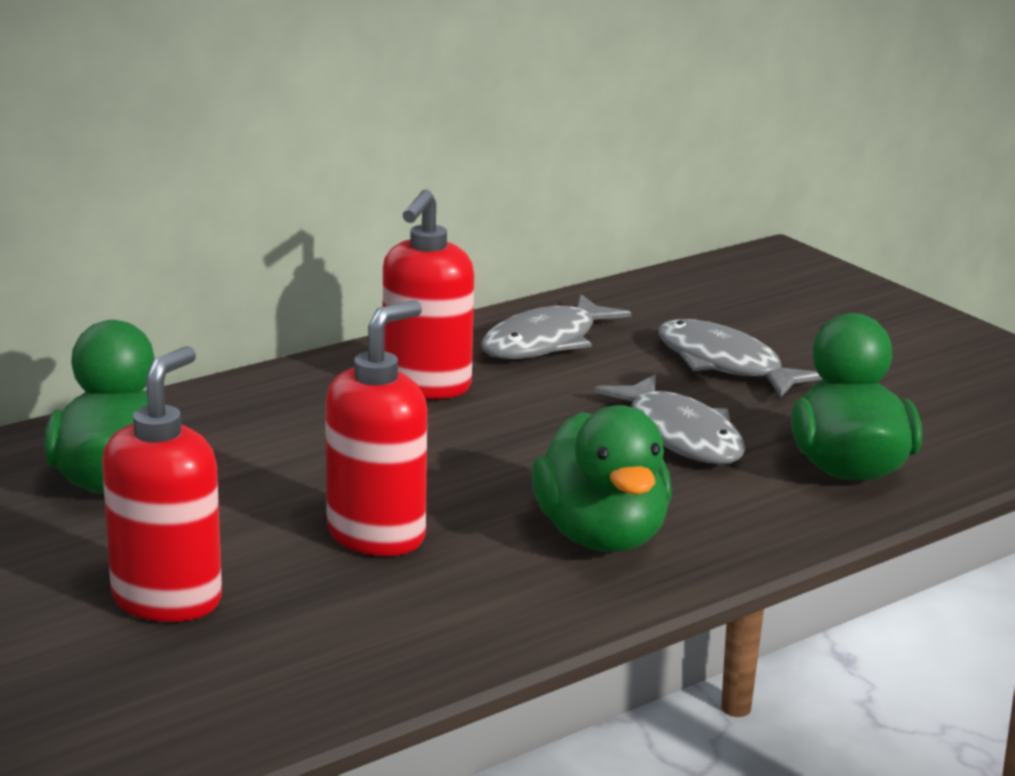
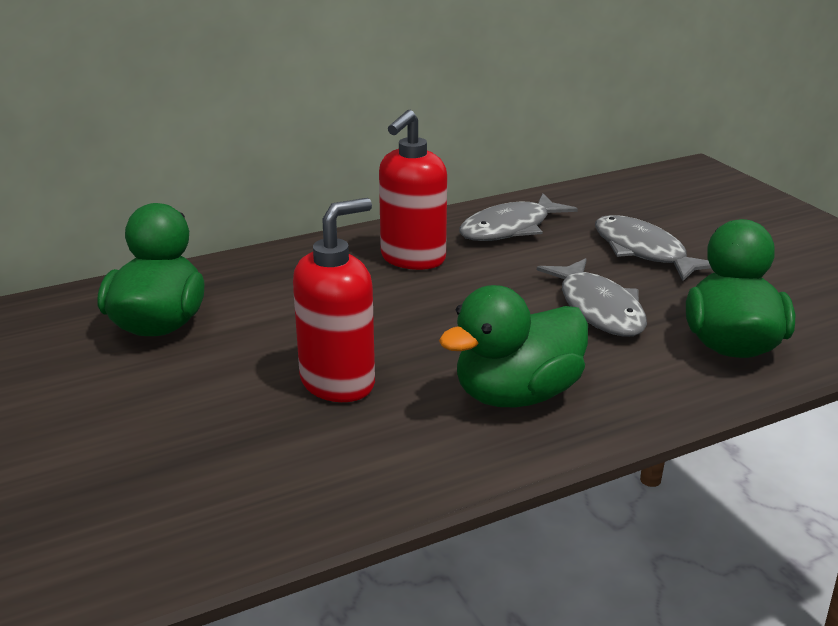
camera: 10 degrees right, 5 degrees up
red soap dispenser [102,346,222,622] -> none
green duck [531,405,672,552] -> green duck turned 60 degrees clockwise [439,285,588,407]

